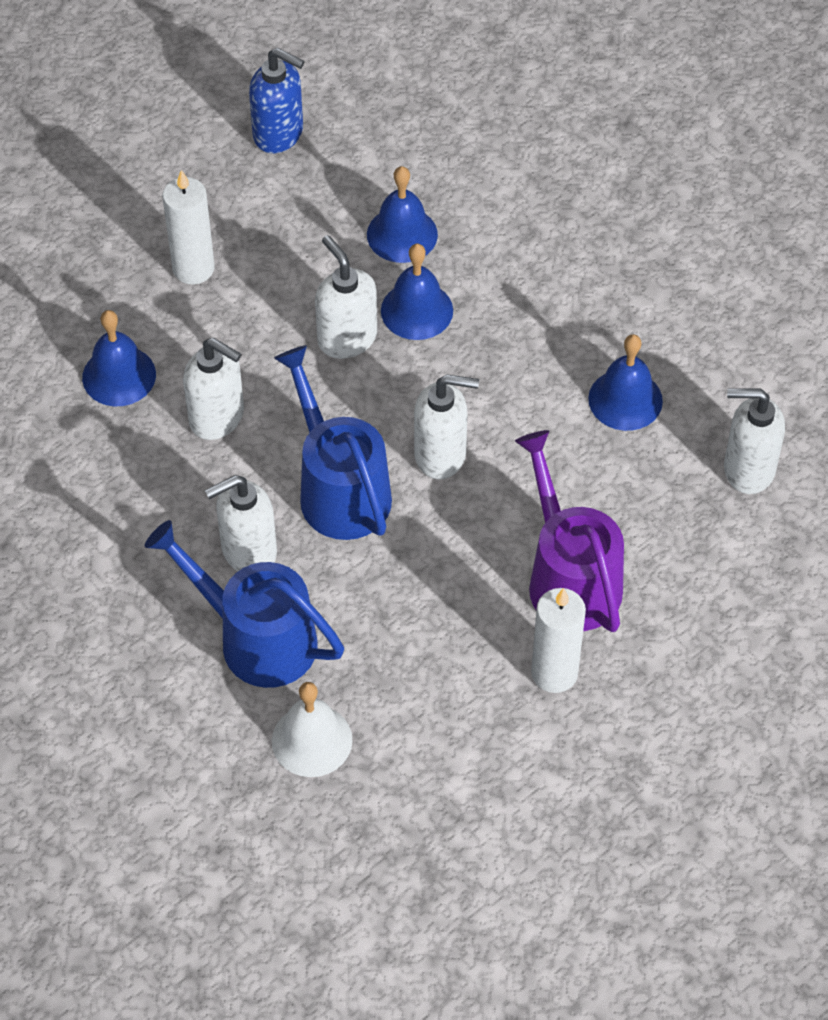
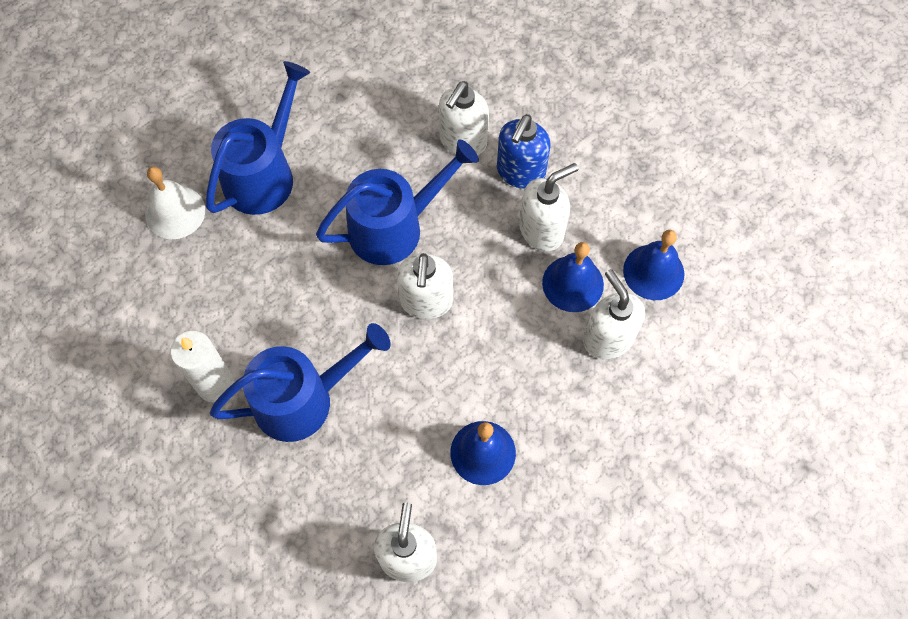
camera: 90 degrees right, 10 degrees up
blue bell [82,310,156,406] -> none
white candle [162,170,215,285] -> none
white soap dispenser [205,475,277,571] -> white soap dispenser moved to [583,269,645,359]
blue soap dispenser [249,47,305,153] -> blue soap dispenser moved to [497,114,551,189]
purple watering can [515,430,624,632] -> blue watering can [210,323,391,442]

